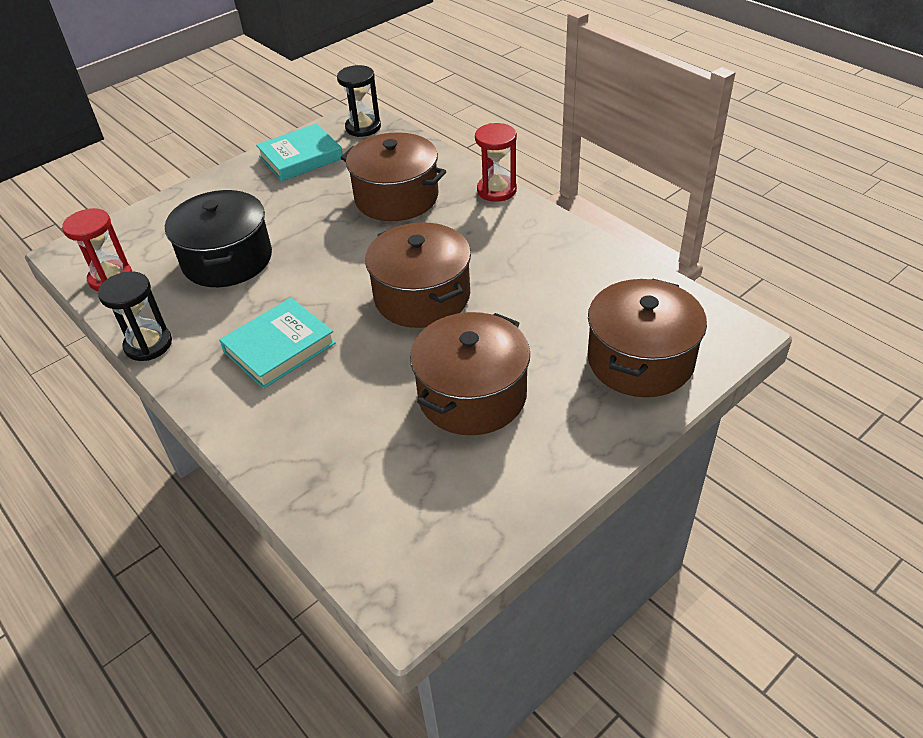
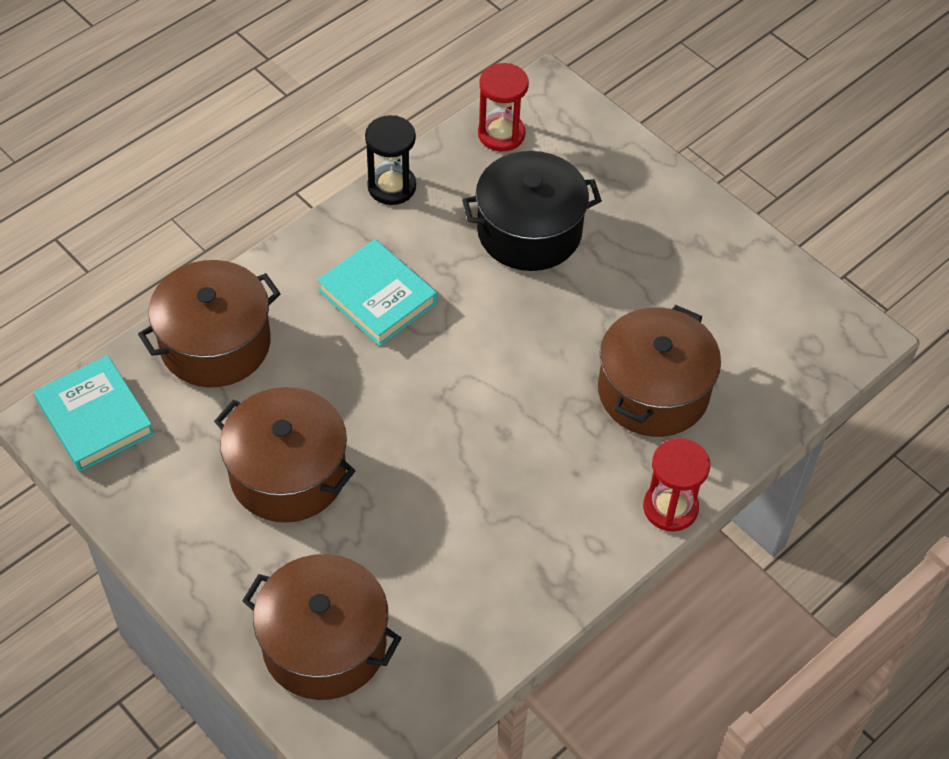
camera: 85 degrees right, 10 degrees up
turquoise book [256,123,343,181] -> turquoise book moved to [34,355,154,472]
black hourglass [337,65,381,137] -> none
brown pot [365,222,471,328] -> brown pot moved to [138,260,281,387]

